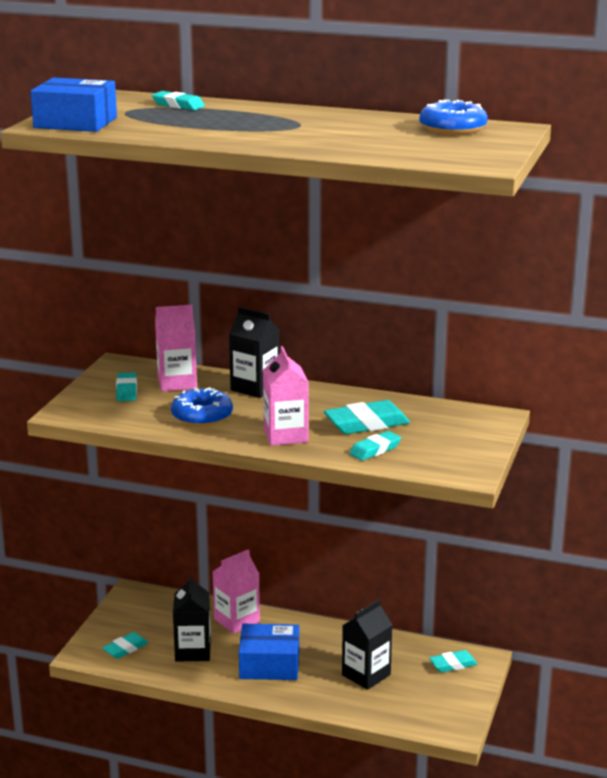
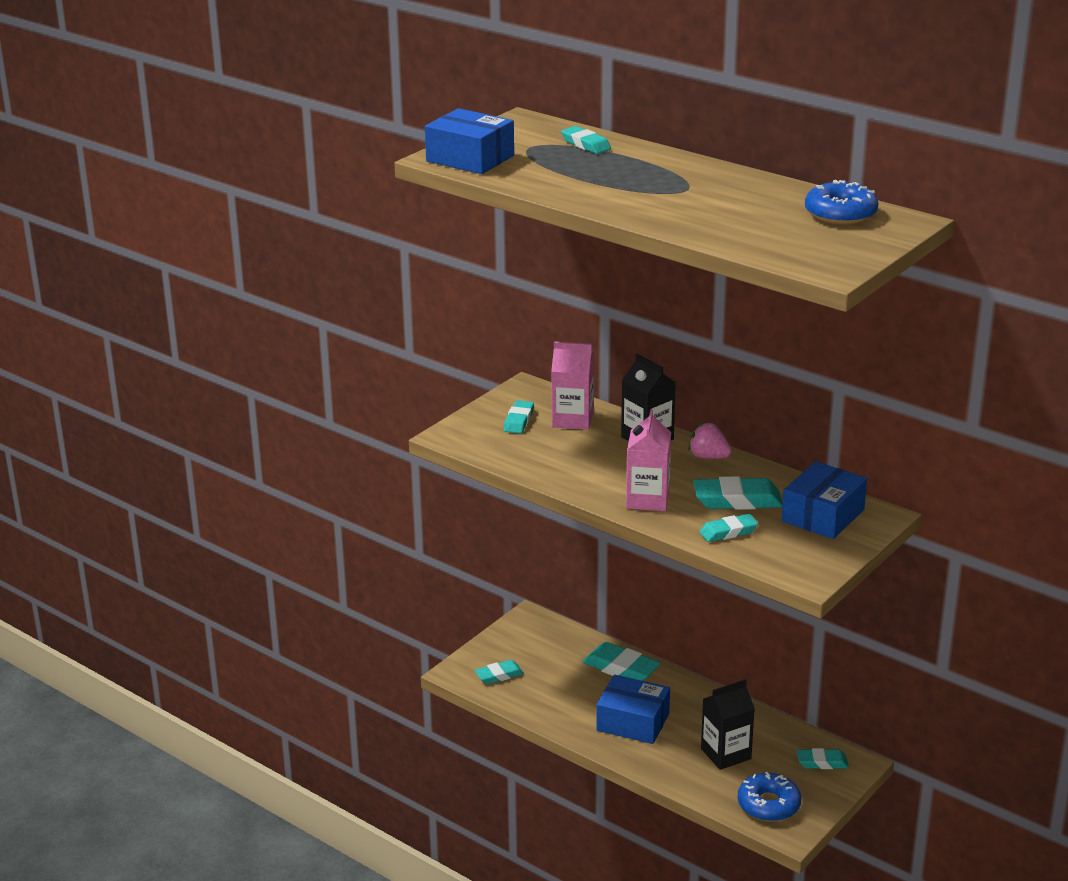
camera: 20 degrees right, 5 degrees up
blue donut [171,387,233,426] -> blue donut moved to [738,772,801,822]
black carton [173,575,211,662] -> none
pink carton [213,549,260,634] -> turquoise eraser [583,642,661,681]
none -> pink strawberry [688,422,732,459]
none -> blue box [781,461,867,539]

